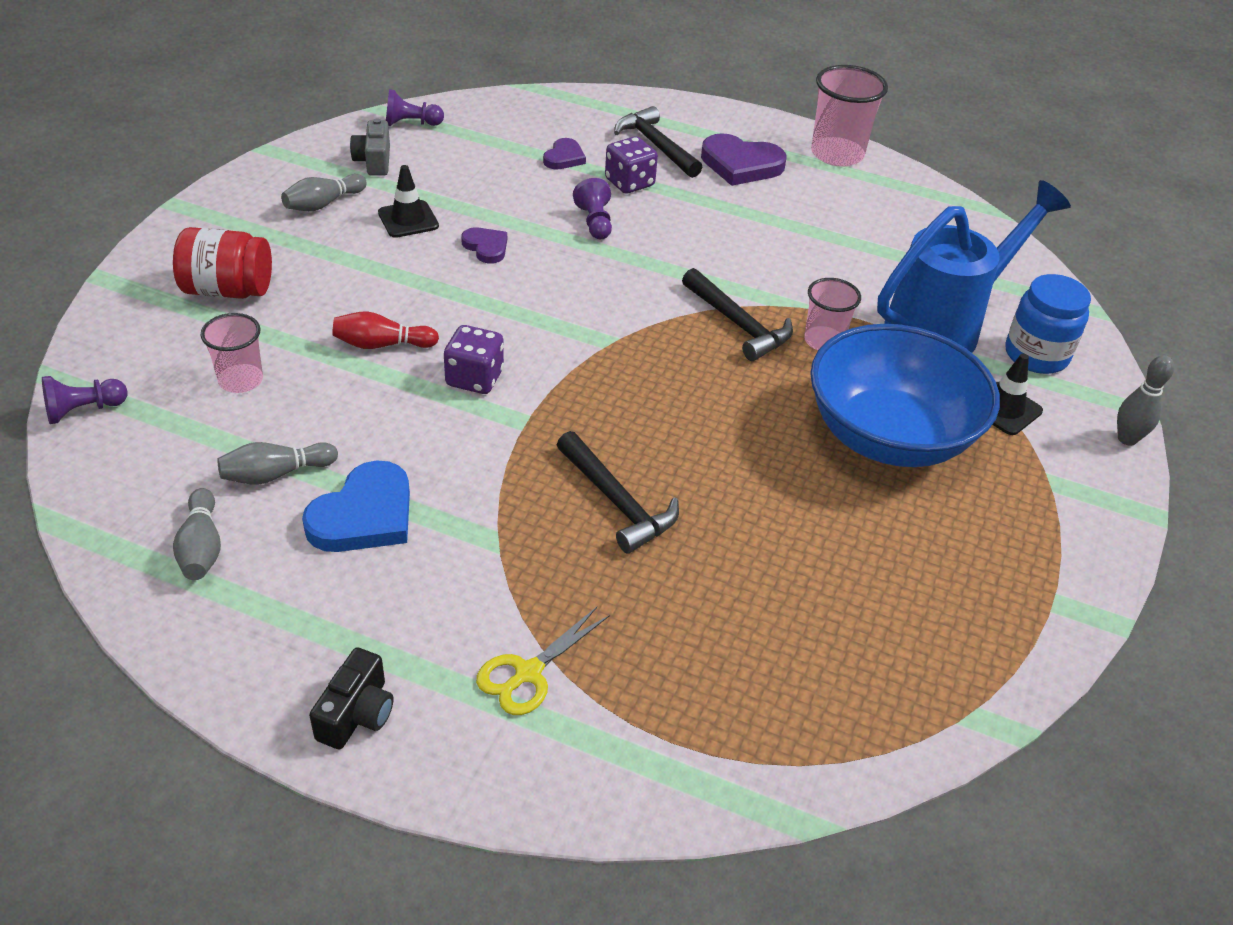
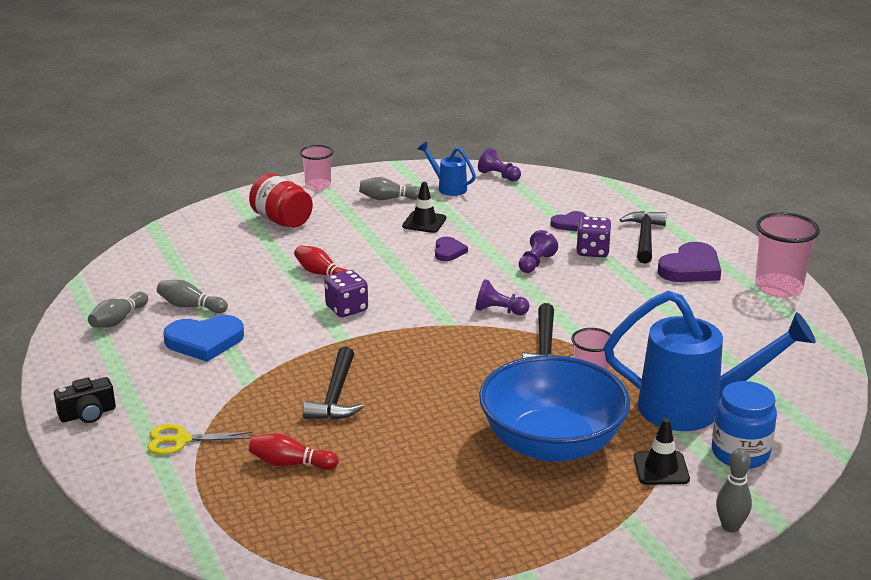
camera: 45 degrees right, 15 degrees down
purple pawn [42,376,127,424] -> purple pawn moved to [475,279,529,315]
pink cup [200,313,263,393] -> pink cup moved to [300,145,333,191]
grey camera [350,118,390,176] -> blue watering can [418,142,476,196]
purple heart [701,133,786,186] -> purple heart turned 105 degrees counterclockwise [658,242,721,282]
none -> red bowling pin [249,433,339,470]

